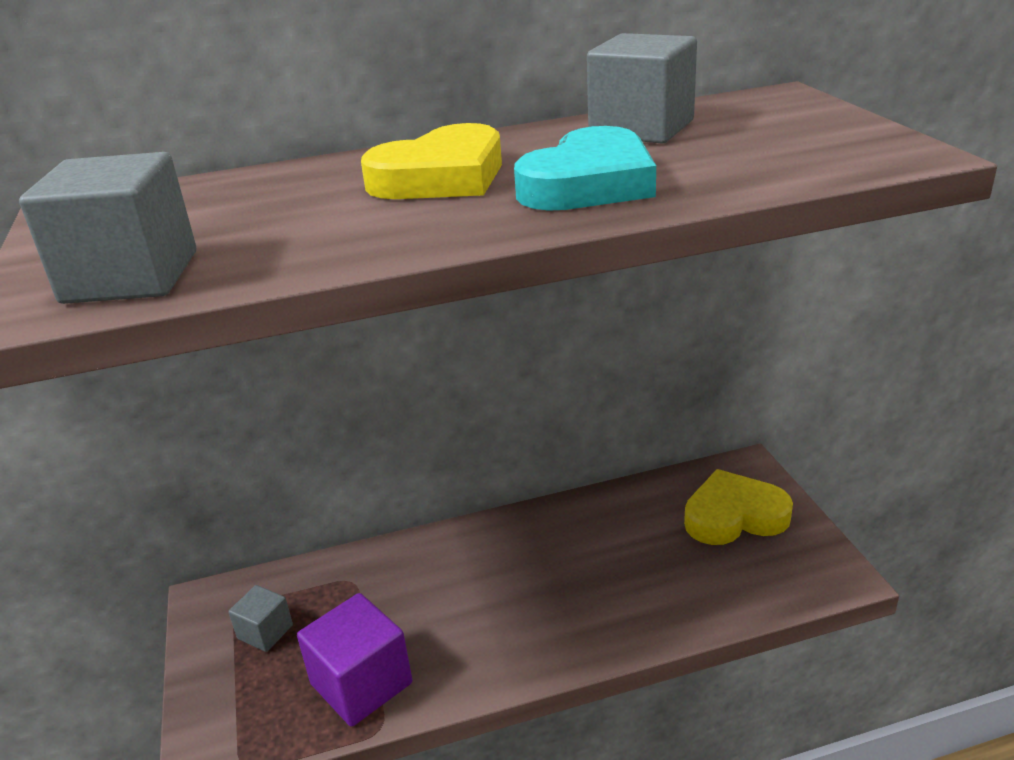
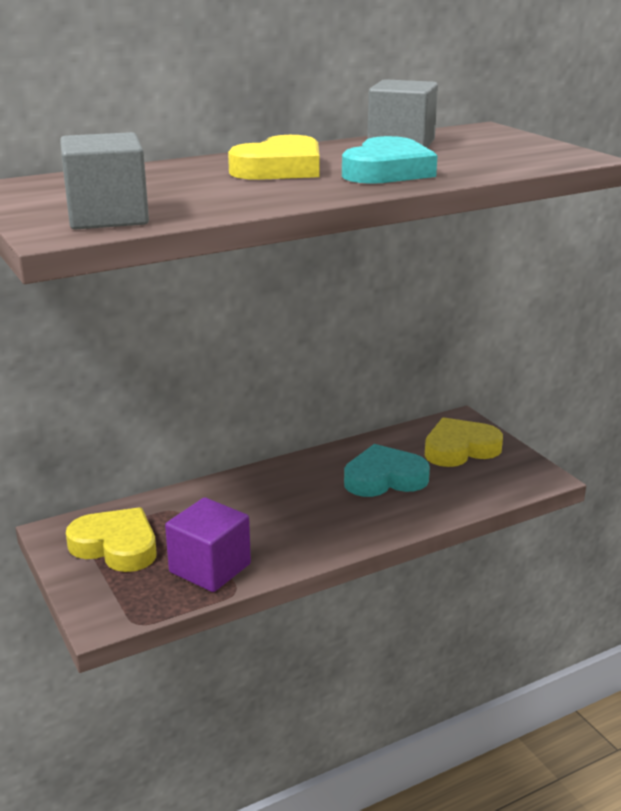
camera: 15 degrees left, 5 degrees down
grey cube [228,585,293,652] -> yellow heart [66,507,156,572]
none -> turquoise heart [344,444,430,497]

